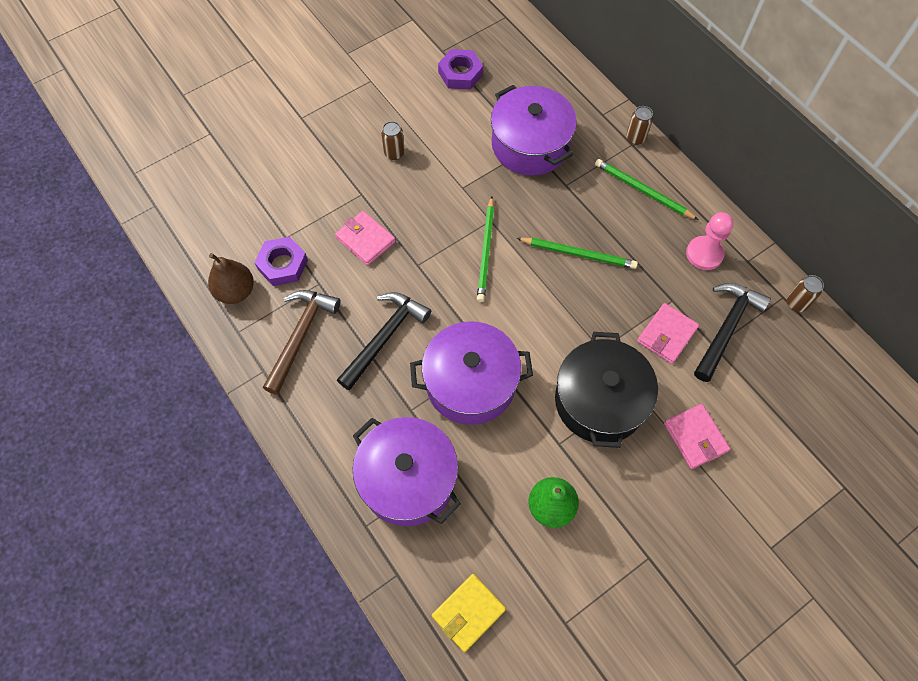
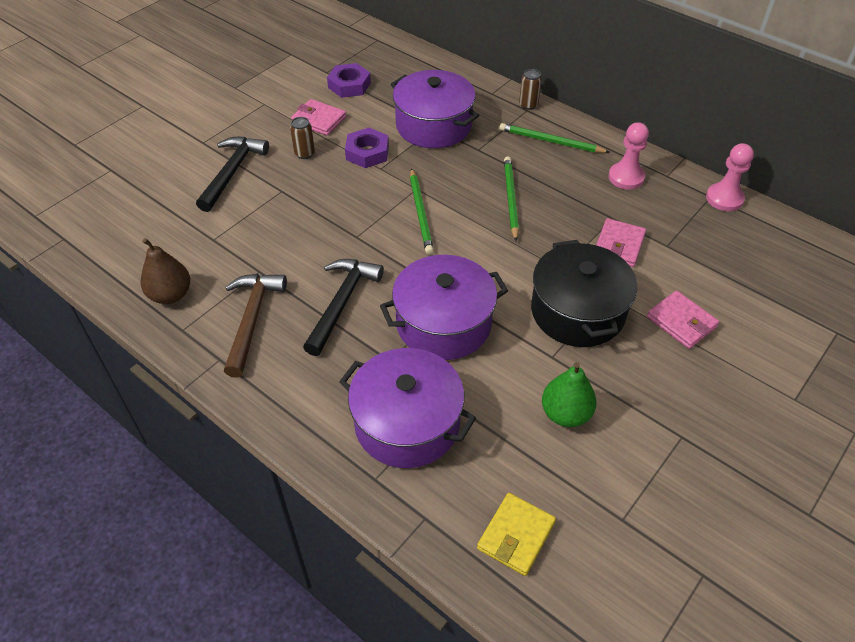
camera: 15 degrees left, 15 degrees down
purple nut [254,237,308,286] -> purple nut moved to [345,128,389,168]
pink wallet [335,211,396,265] -> pink wallet moved to [291,99,346,136]
green pencil [517,238,638,269] -> green pencil turned 90 degrees counterclockwise [504,156,519,241]
black hammer [694,283,771,382] -> black hammer moved to [196,137,269,212]
brown can [787,275,824,312] -> pink pawn [706,143,754,211]

